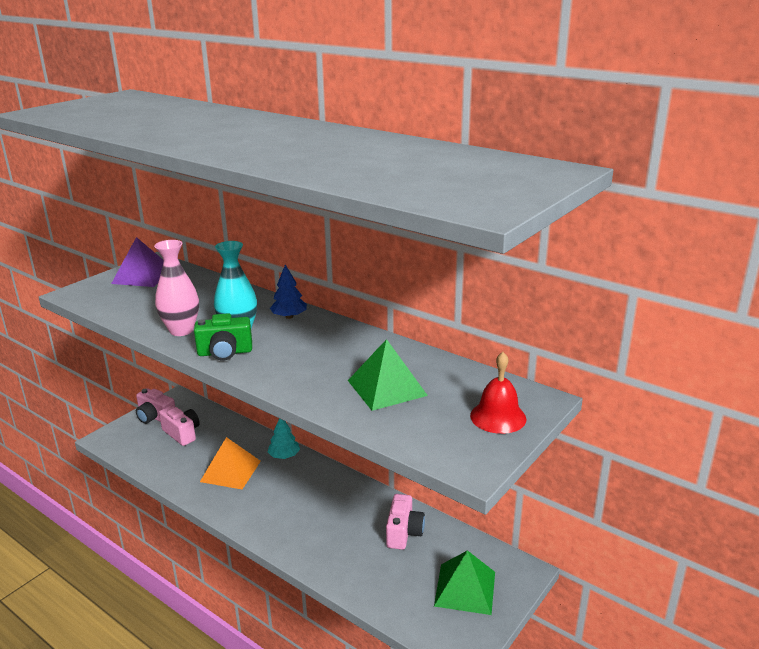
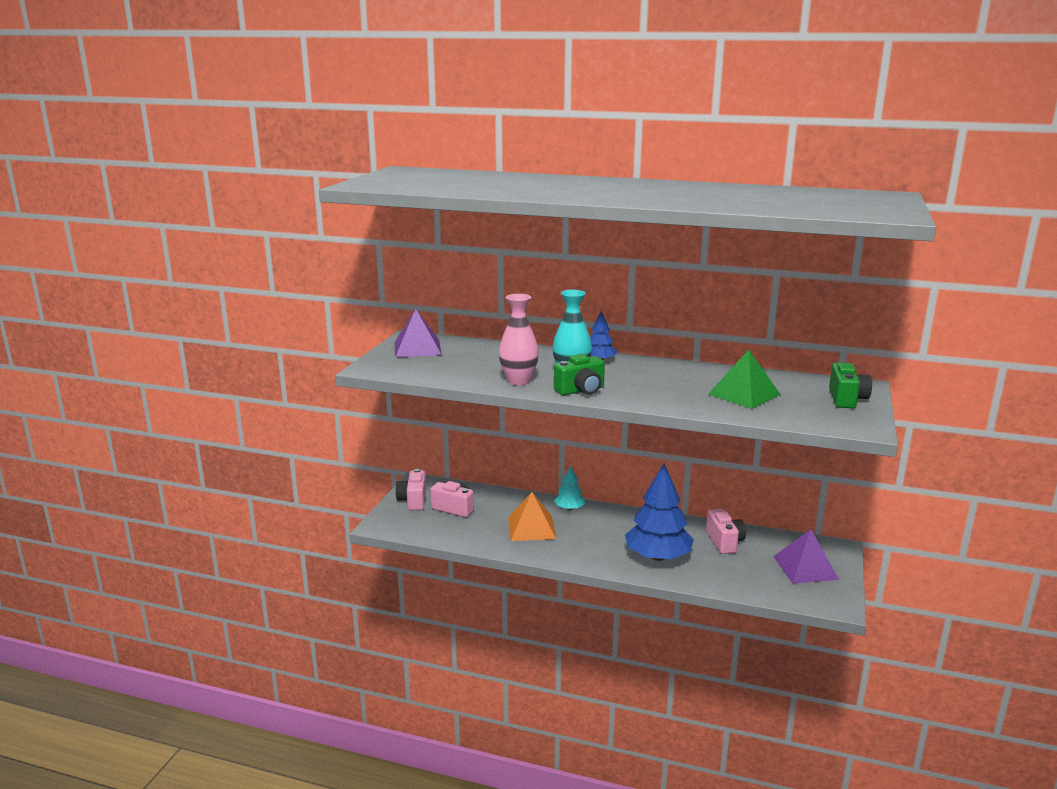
camera: 20 degrees left, 5 degrees down
pink camera [136,388,175,424] -> pink camera turned 75 degrees clockwise [395,469,426,510]
green pyramid [434,550,495,615] -> purple pyramid [773,530,839,584]
red bell [470,352,527,434] -> green camera [829,363,872,408]
none -> blue tree [625,463,694,561]

